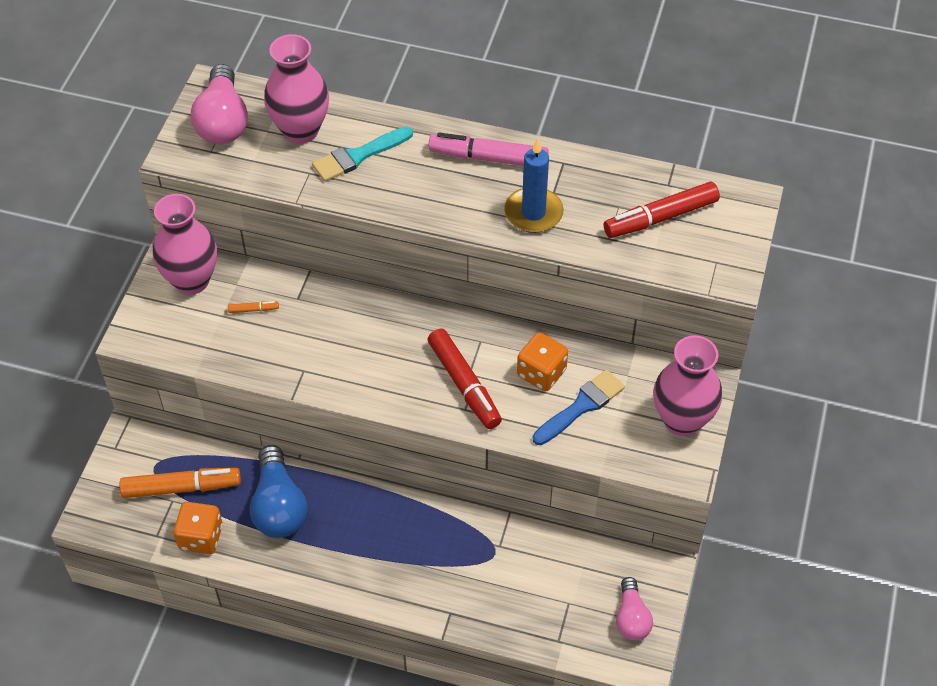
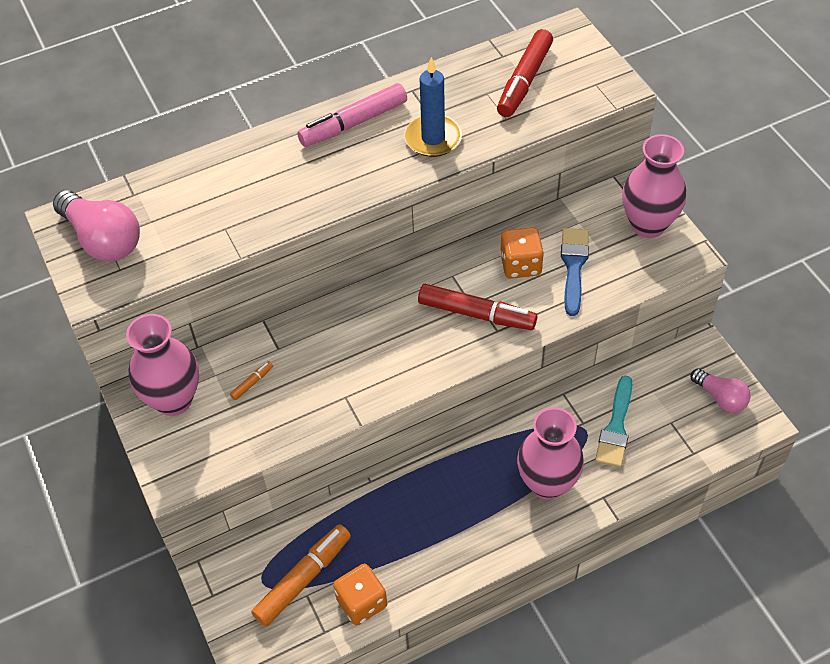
camera: 40 degrees left, 0 degrees up
blue light bulb [250,445,307,538] -> none
pink vase [264,34,329,144] -> pink vase moved to [517,407,584,500]
turquoise brush [312,126,413,182] -> turquoise brush moved to [595,376,633,468]

